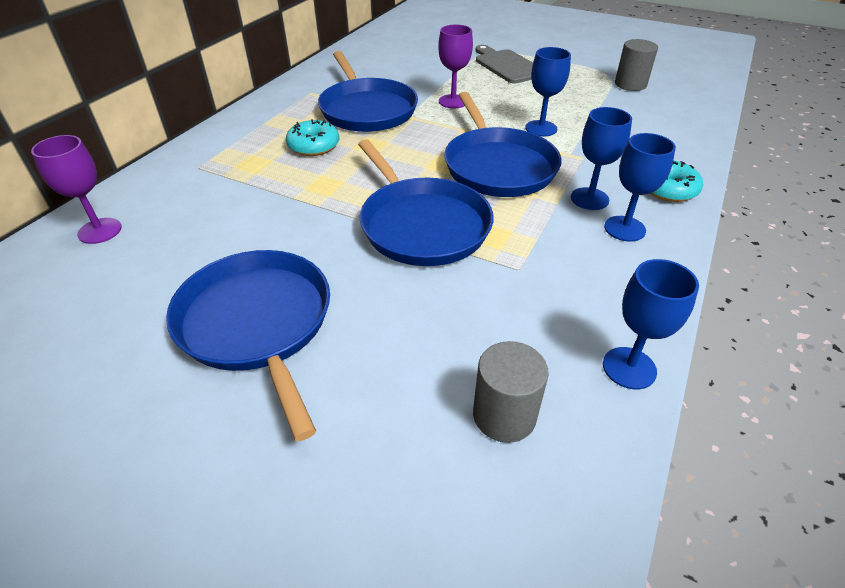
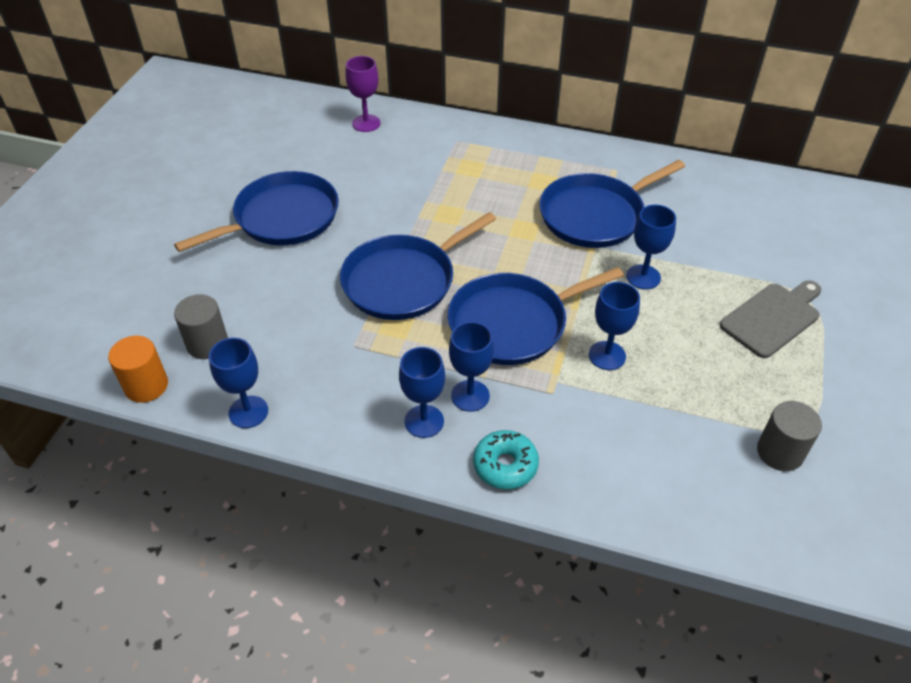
camera: 80 degrees right, 5 degrees up
turquoise donut [286,119,339,156] -> none
purple goblet [438,25,473,108] -> blue goblet [626,205,676,290]
none -> orange cylinder [108,336,168,403]

